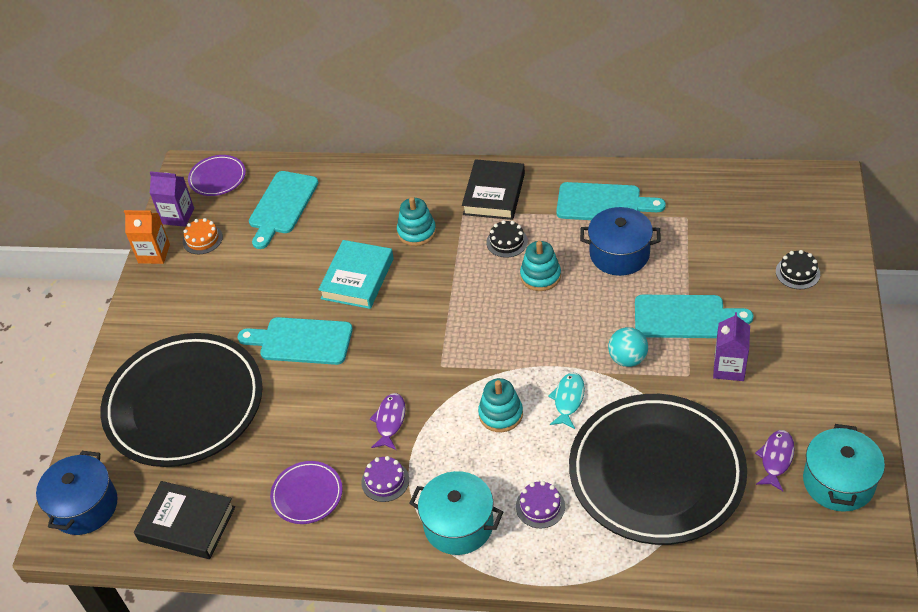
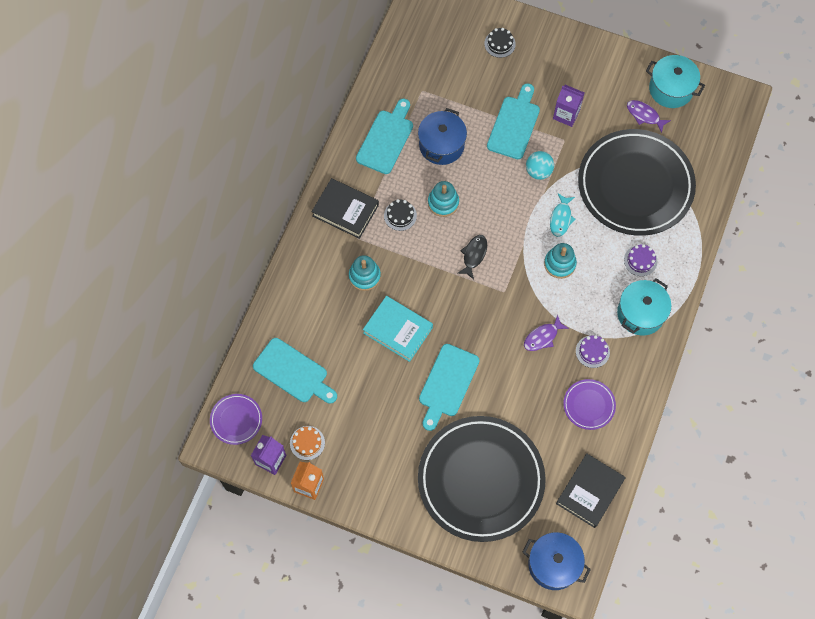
camera: 80 degrees left, 20 degrees up
purple fish [370,393,405,450] -> purple fish turned 60 degrees counterclockwise [524,315,569,351]
turquoise fish [548,372,585,429] -> turquoise fish turned 105 degrees counterclockwise [550,193,576,237]
none -> black fish [457,235,487,279]

